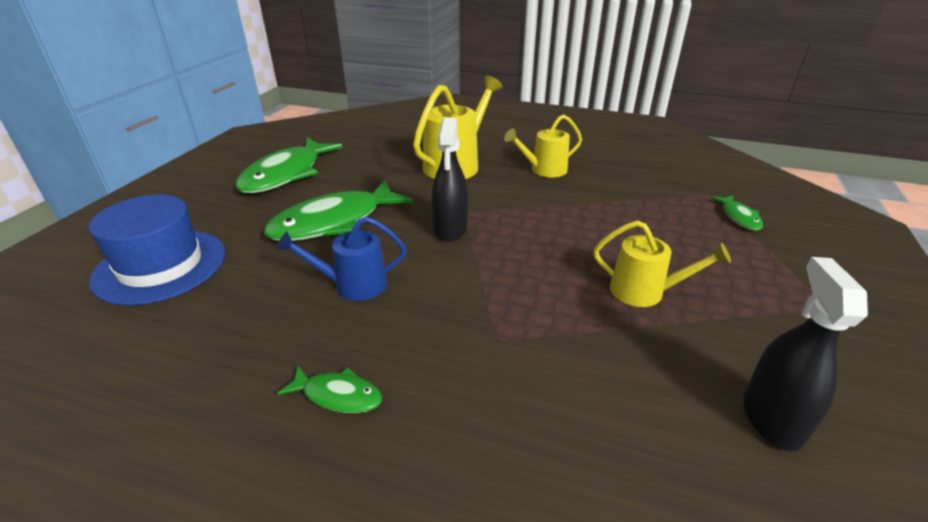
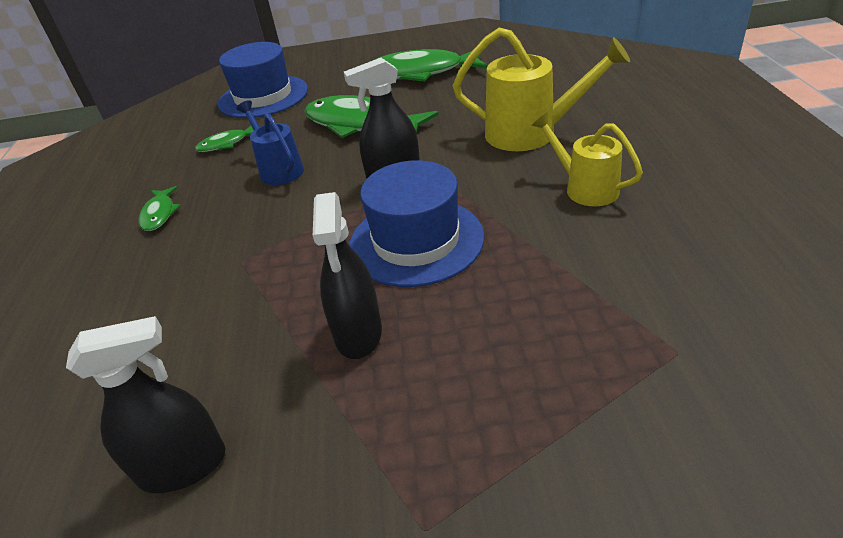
camera: 70 degrees right, 5 degrees up
yellow watering can [594,220,731,307] -> black spray bottle [313,192,382,359]
green fish [711,195,763,231] -> green fish moved to [195,126,254,152]
none -> blue hat [349,160,484,287]

